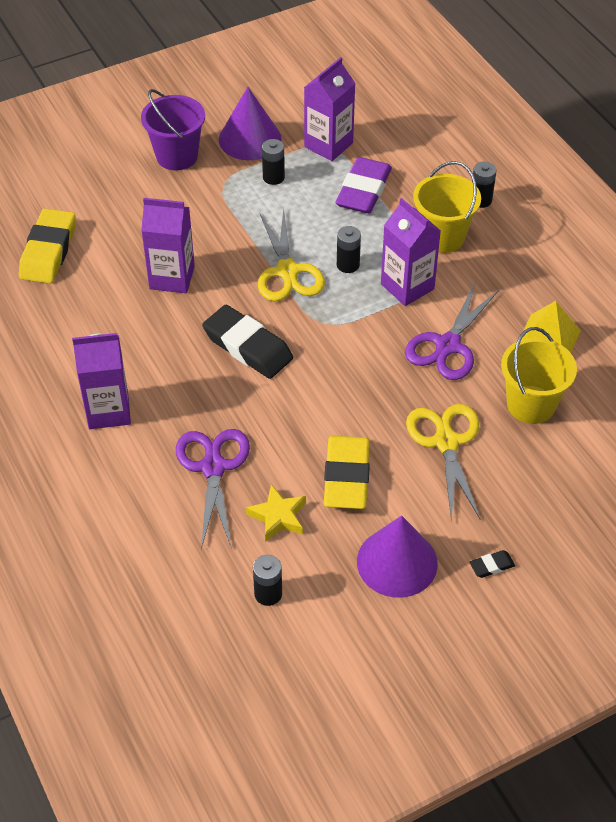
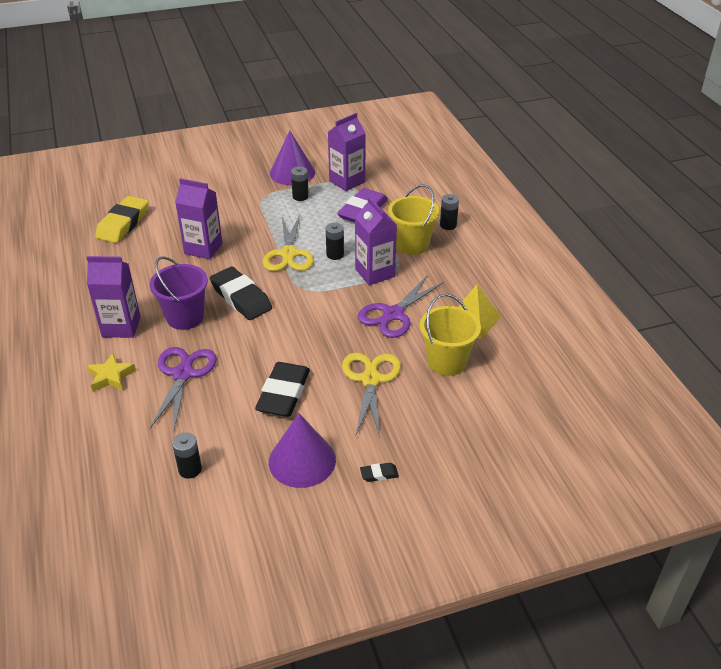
camera: 10 degrees right, 10 degrees down
purple bucket [141,89,205,170] -> purple bucket moved to [150,256,208,330]
yellow star [246,484,306,542] -> yellow star moved to [87,353,136,392]
yellow eraser [324,436,370,509] -> black eraser [255,362,310,417]

